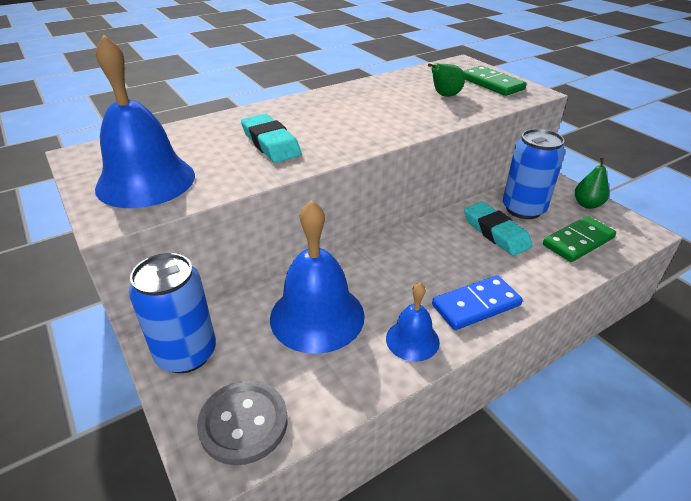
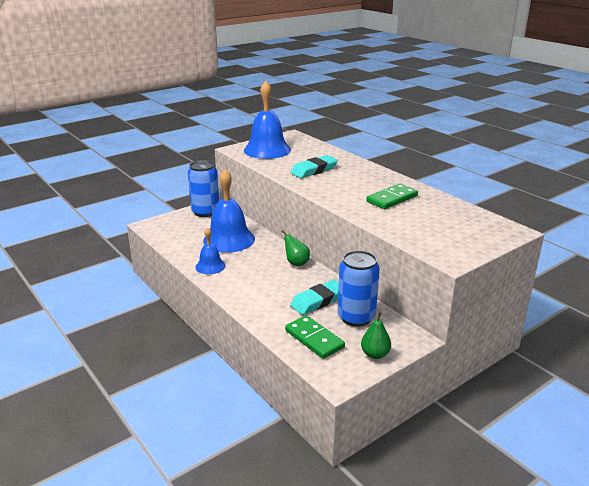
camera: 85 degrees right, 10 degrees down
grey button [197,380,288,465] -> none
green pear [428,63,465,97] -> green pear moved to [281,230,310,266]
blue domino [432,275,523,330] -> none
green domino [463,66,527,96] -> green domino moved to [366,184,418,209]

